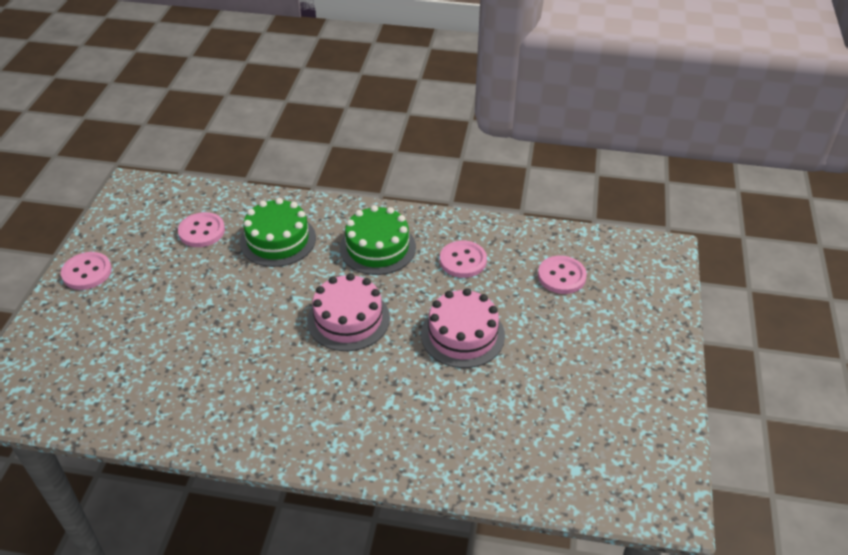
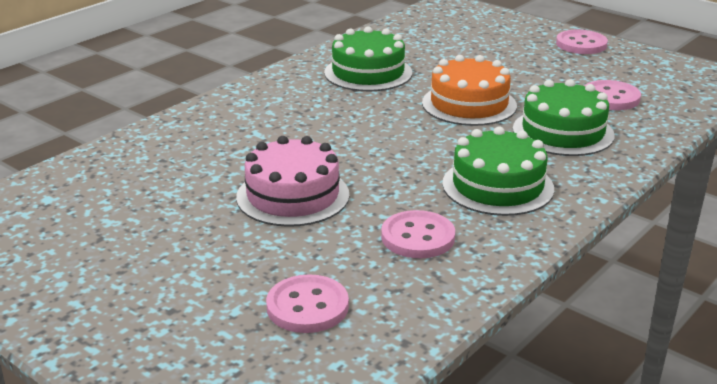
camera: 120 degrees right, 15 degrees down
pink cake [307,273,390,351] -> none
none -> green cake [324,26,412,91]
none -> orange cake [422,55,517,126]

